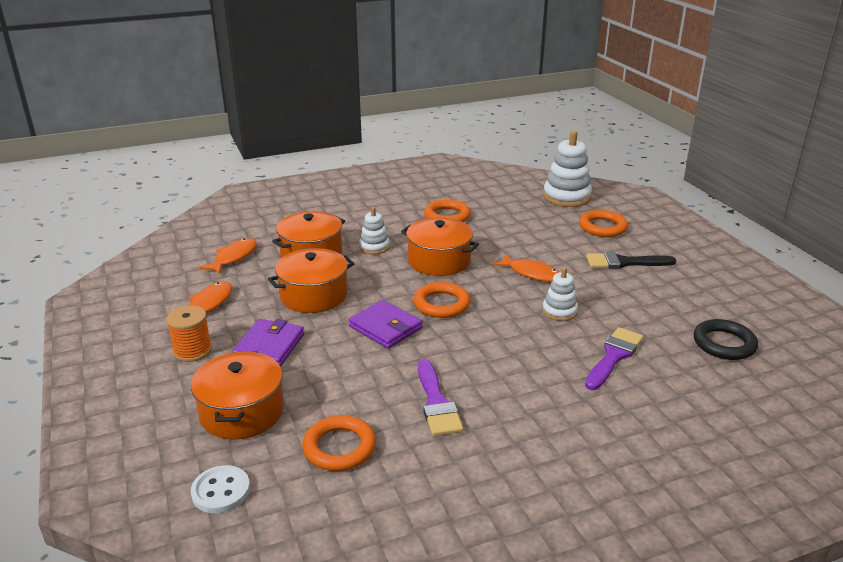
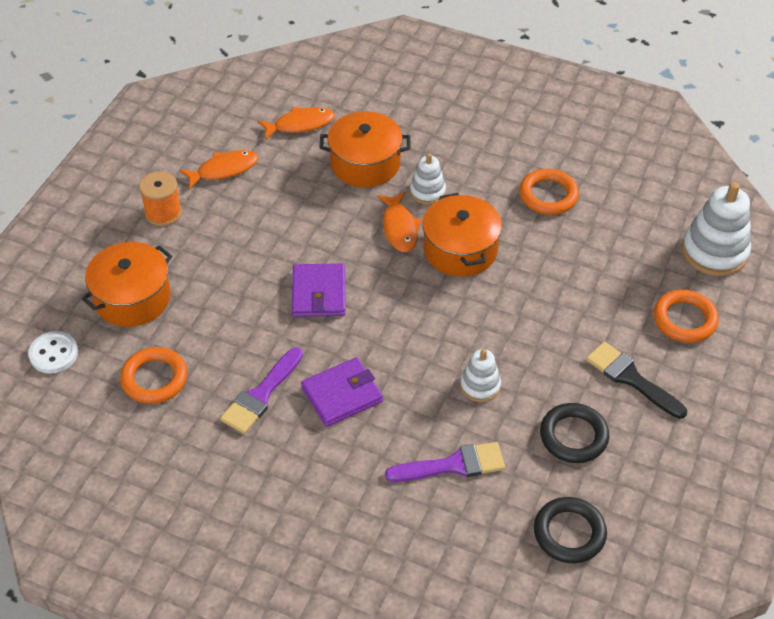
camera: 45 degrees right, 20 degrees up
purple wallet [232,319,304,367] -> purple wallet moved to [301,357,383,427]
orange pot [268,248,355,313] -> none
orange ring [414,282,470,318] -> none
orange fish [493,254,560,282] -> orange fish moved to [377,192,422,252]
none -> black ring [540,403,609,463]

